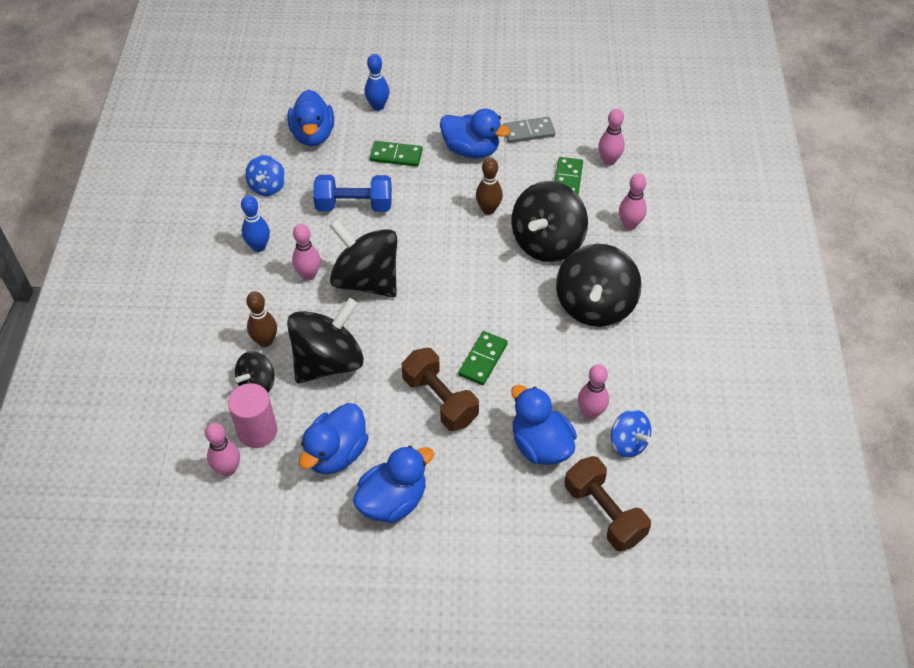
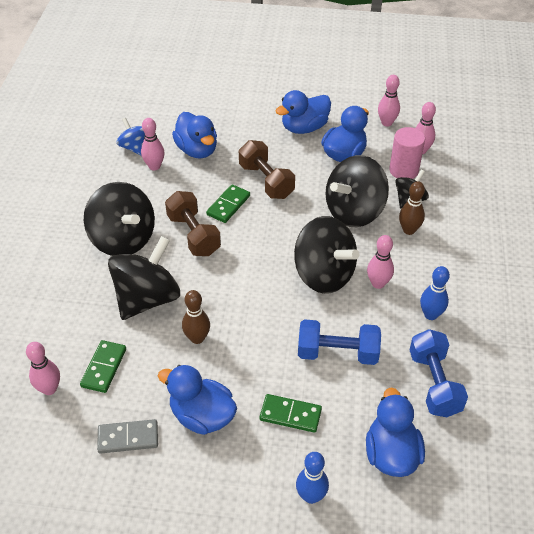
camera: 175 degrees left, 5 degrees down
blue spinning top [245,155,285,196] -> blue dumbbell [410,329,468,417]
black spinning top [556,244,642,327] -> black spinning top turned 120 degrees clockwise [84,182,155,256]
brown dumbbell [565,456,651,552] -> brown dumbbell moved to [165,191,221,256]
pink bowling pin [619,173,647,230] -> pink bowling pin moved to [378,75,400,126]

